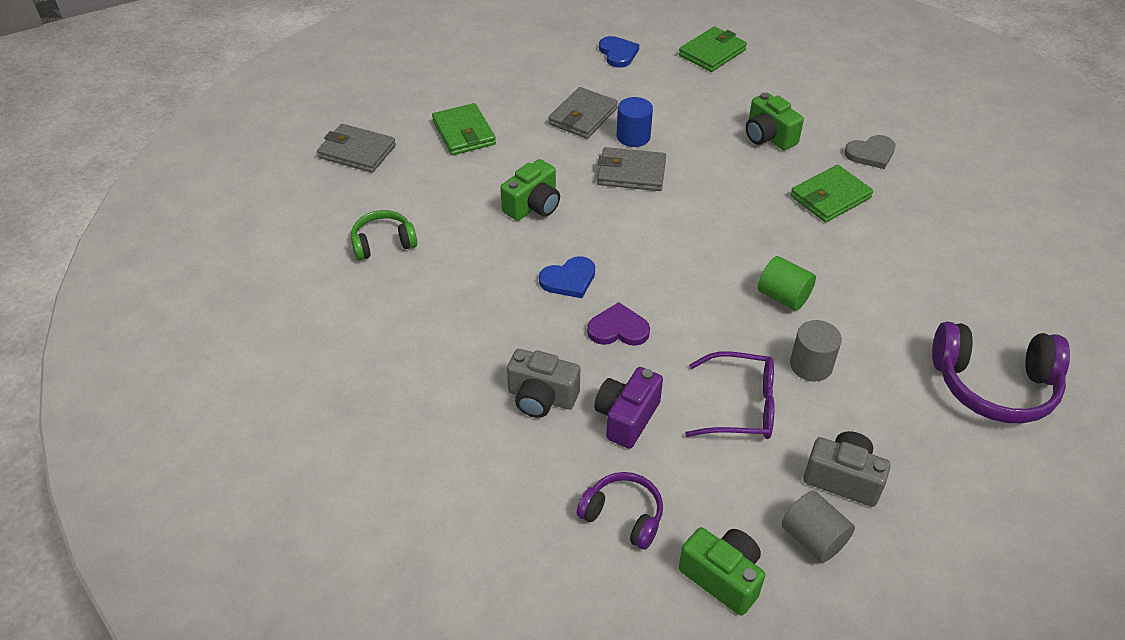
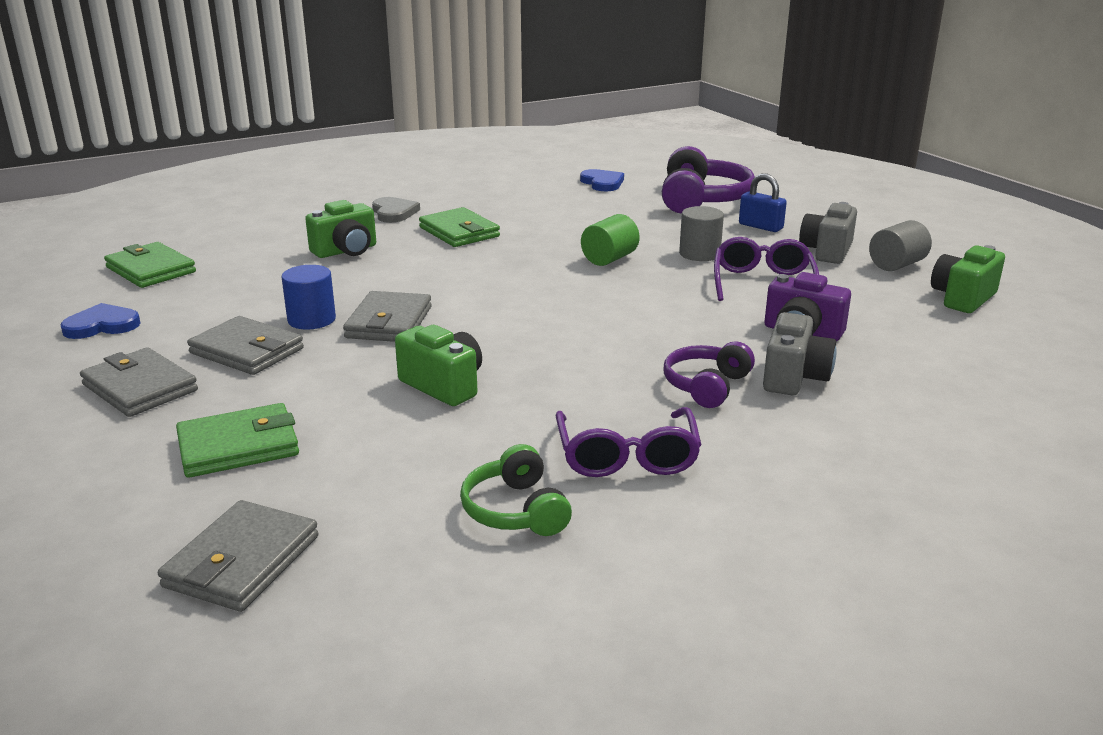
camera: 90 degrees left, 20 degrees down
blue heart [539,256,595,298] -> blue heart moved to [580,169,624,191]
purple headphones [576,472,663,550] -> purple headphones moved to [663,341,755,408]
purple heart [587,302,650,346] -> none
none -> grey wallet [80,347,198,417]
none -> purple glasses [556,407,702,477]
none -> blue padlock [739,173,787,232]

